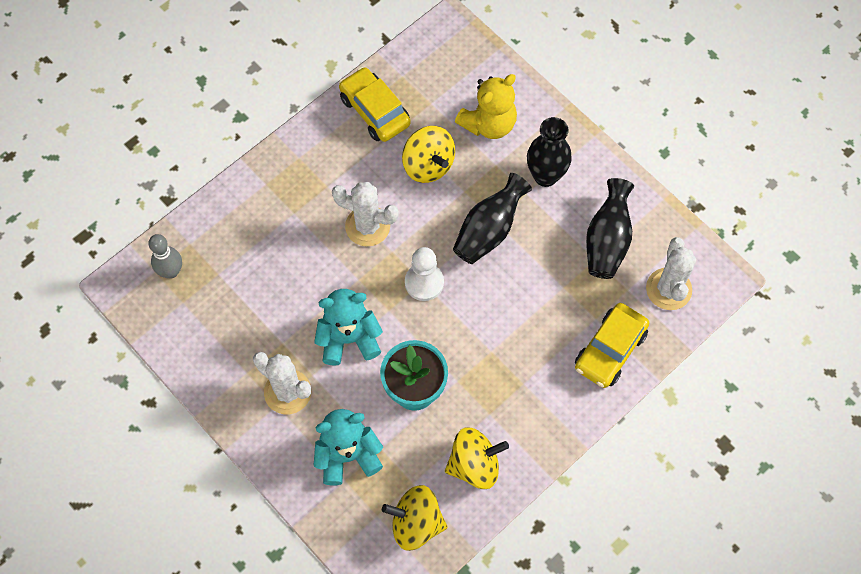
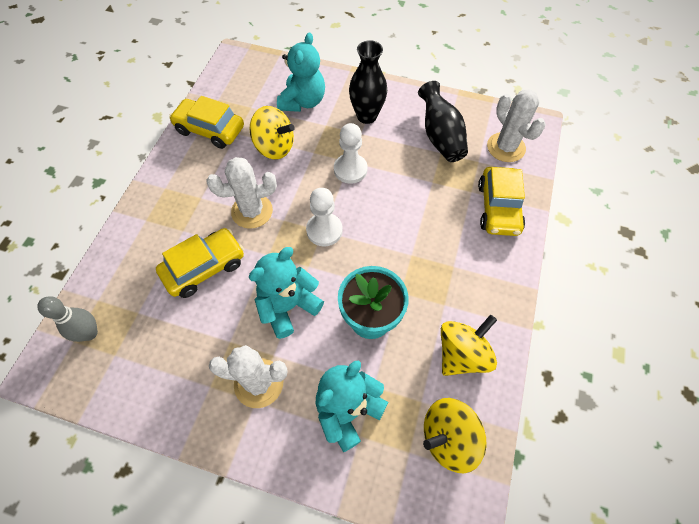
camera: 30 degrees left, 5 degrees down
black vase [453,173,532,264] -> white pawn [334,123,368,184]
yellow teddy bear [455,74,517,139] -> turquoise teddy bear [277,33,325,112]
none -> yellow car [156,228,244,298]

